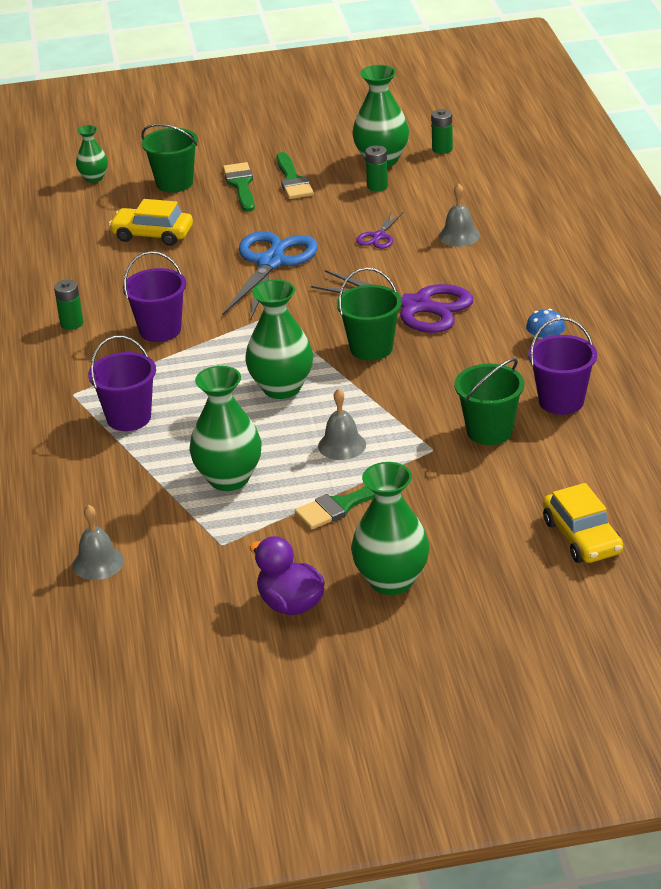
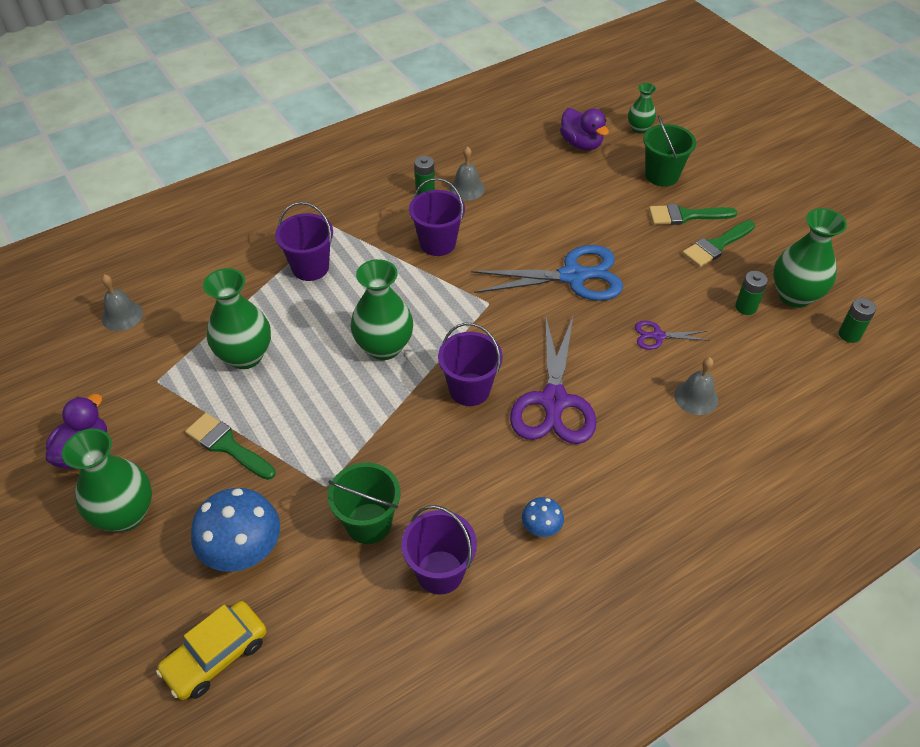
camera: 65 degrees right, 15 degrees up
yellow car [109,199,193,246] -> none
green brush [223,162,255,212] -> green brush turned 150 degrees counterclockwise [649,204,737,225]
grey bell [318,388,366,460] -> grey bell moved to [449,146,485,201]
green bucket [337,267,402,361] -> purple bucket [438,323,503,406]
none -> blue mushroom [191,488,280,572]
none -> purple duck [560,108,609,150]

